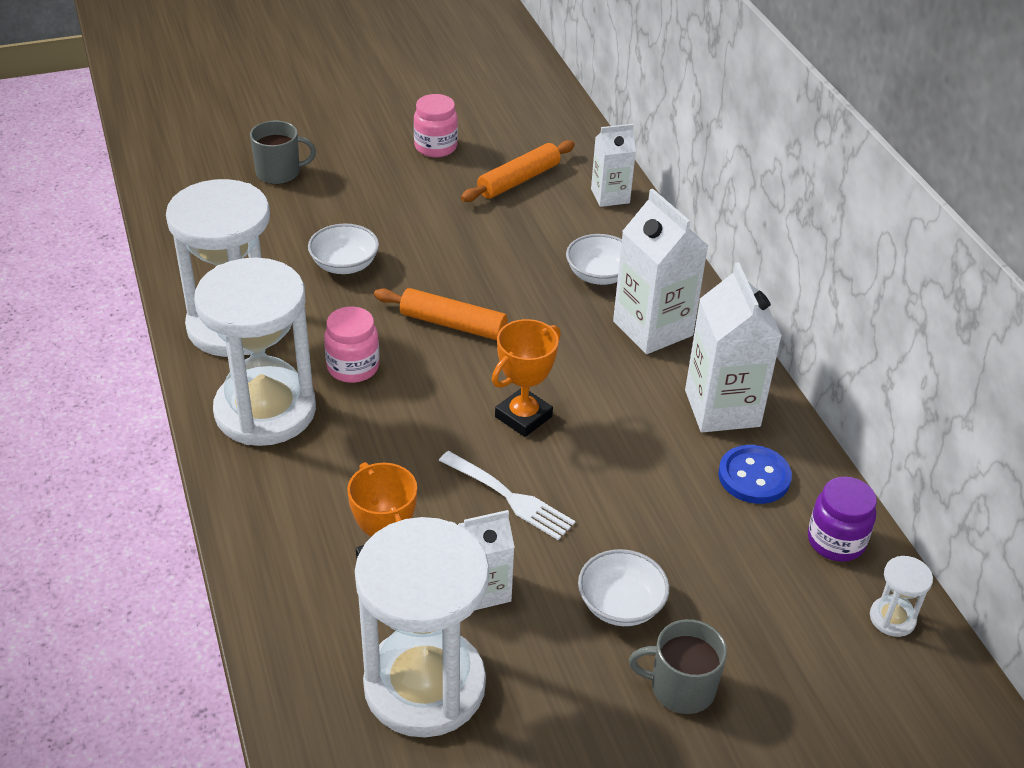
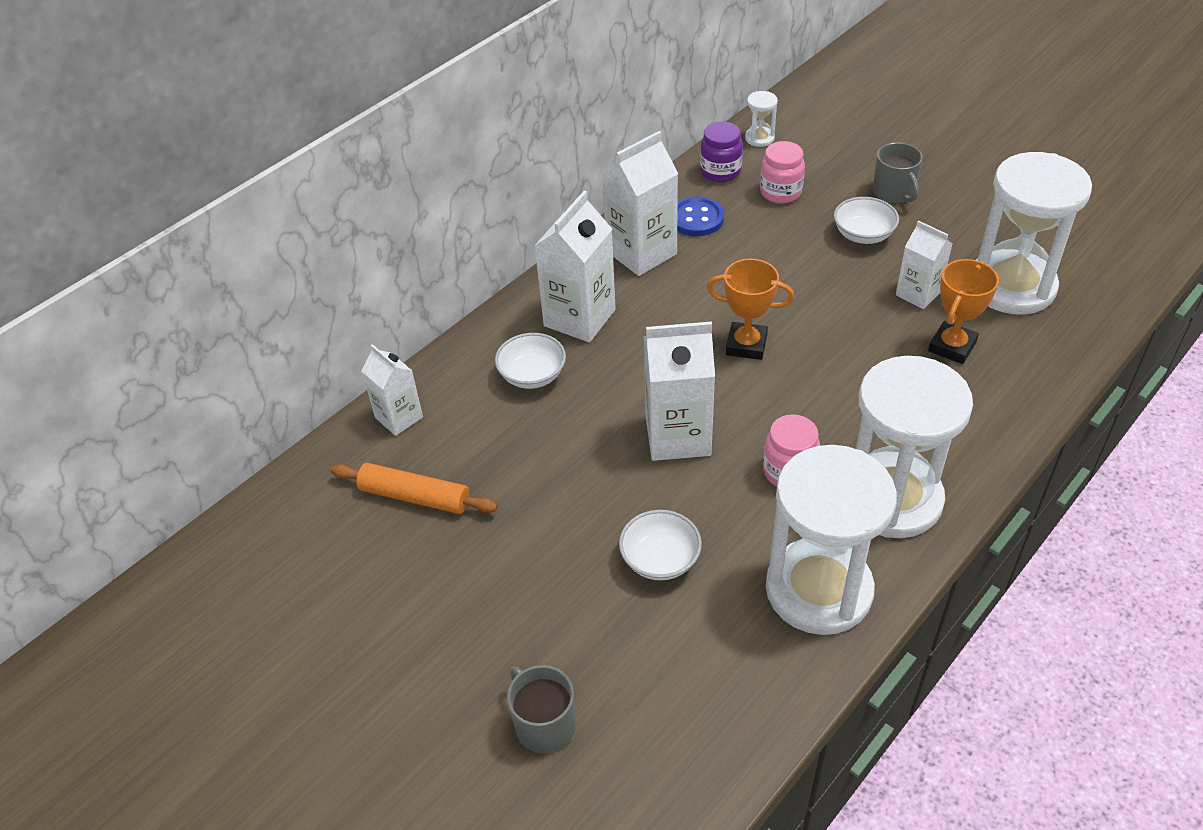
camera: 115 degrees left, 5 degrees up
orange rolling pin [374,288,507,340] -> white carton [644,321,715,461]
pink jar [414,94,458,157] -> pink jar moved to [760,141,805,204]
white fork [439,451,575,540] -> none

